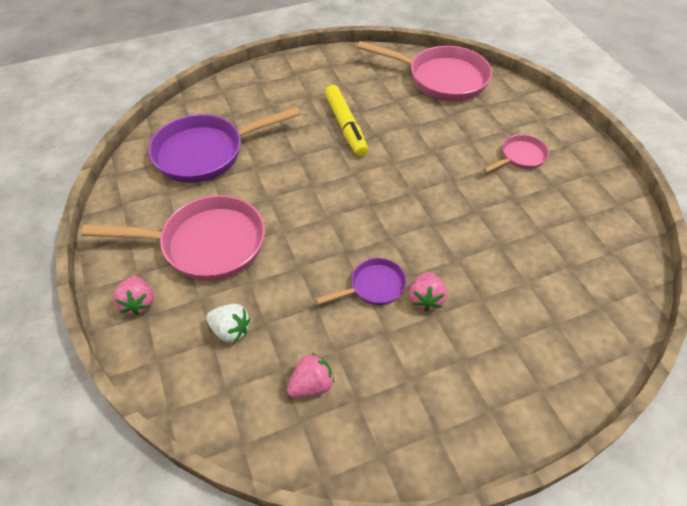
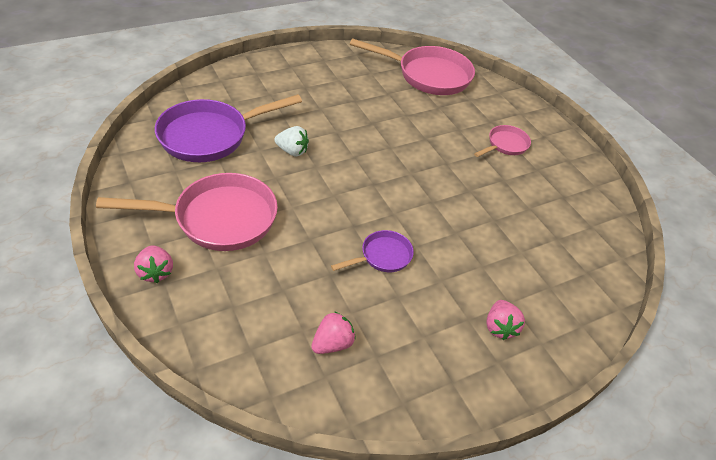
camera: 10 degrees left, 5 degrees down
white strawberry [206,304,250,343] -> white strawberry moved to [274,126,309,157]
yellow marker [325,85,368,156] -> none
pink strawberry [409,272,447,312] -> pink strawberry moved to [486,300,525,340]

